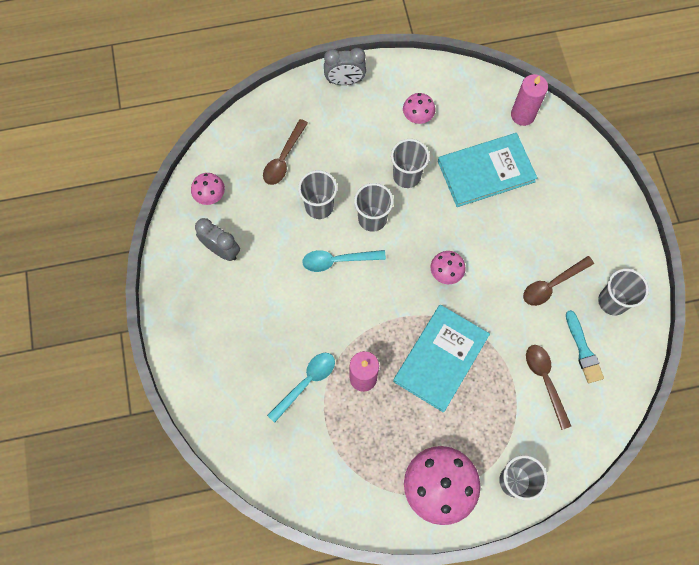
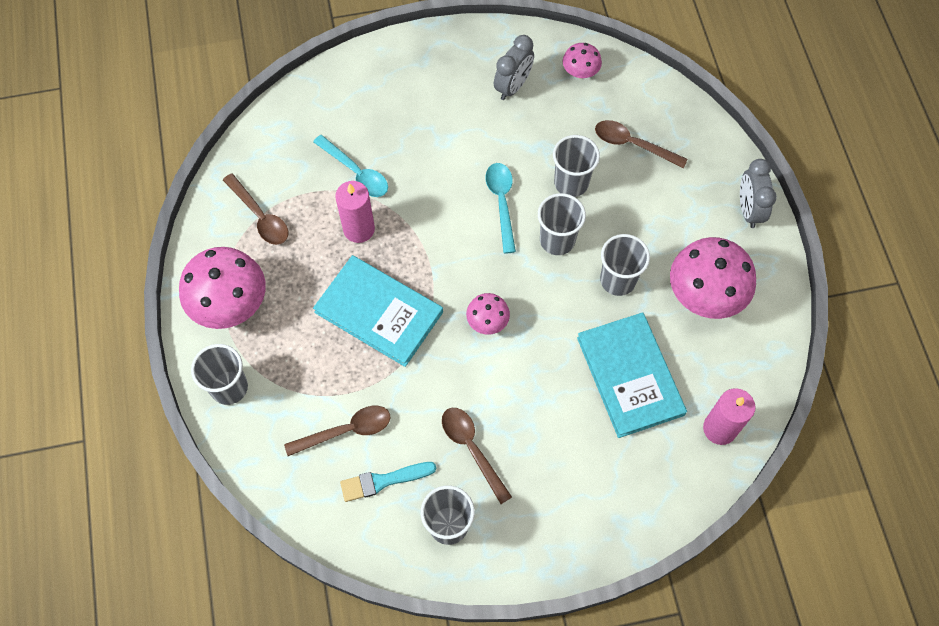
camera: 90 degrees right, 5 degrees down
pink mushroom [403,93,435,124] -> pink mushroom [670,237,756,319], size x1.96
none -> brown spoon [223,173,288,245]

